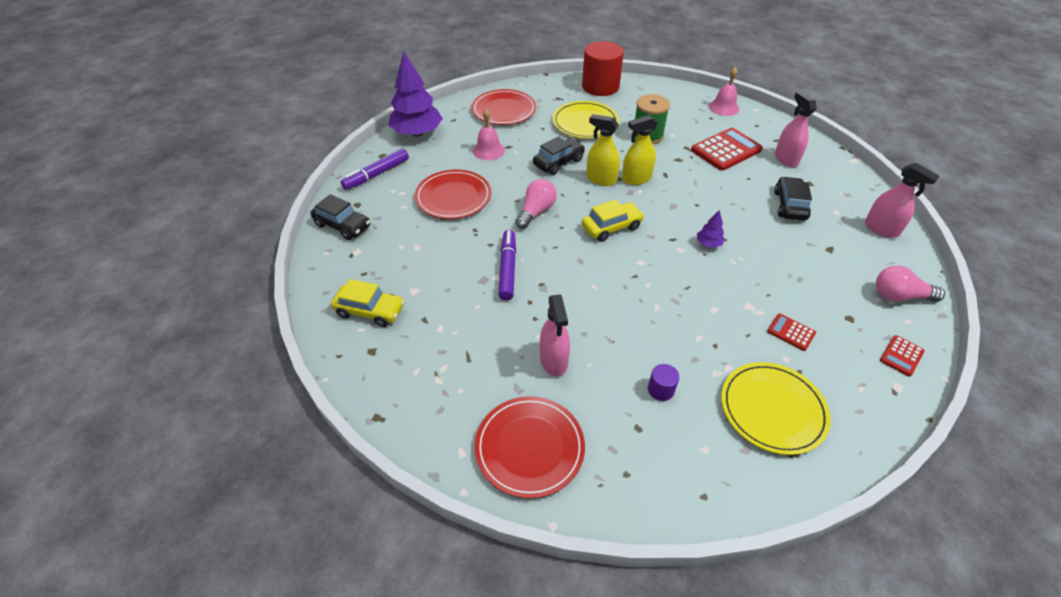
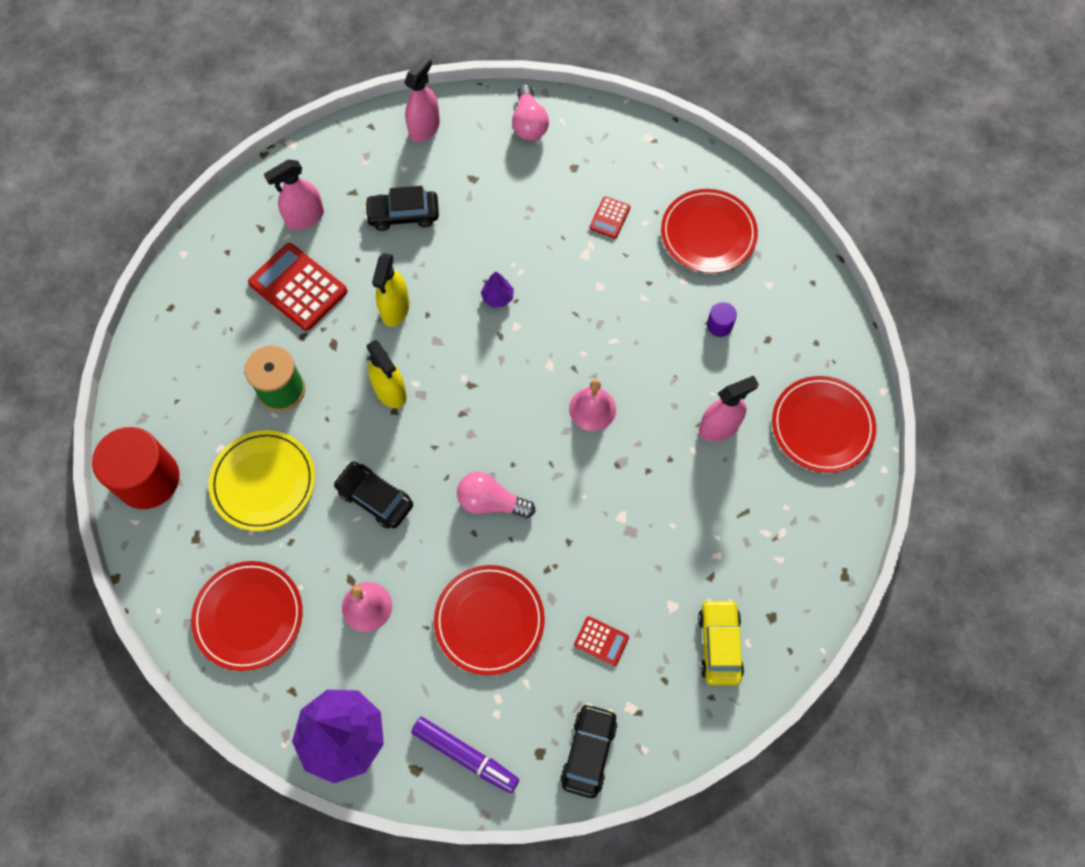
camera: 105 degrees left, 20 degrees up
purple marker [498,230,516,301] -> none
yellow car [582,199,644,242] -> none
yellow spray bottle [586,114,620,186] -> yellow spray bottle moved to [372,253,409,327]
pink bell [709,67,739,116] -> pink bell moved to [569,379,616,431]
yellow plate [721,362,831,455] -> red plate [661,189,758,273]
red calculator [880,335,925,377] -> red calculator moved to [574,616,629,666]

